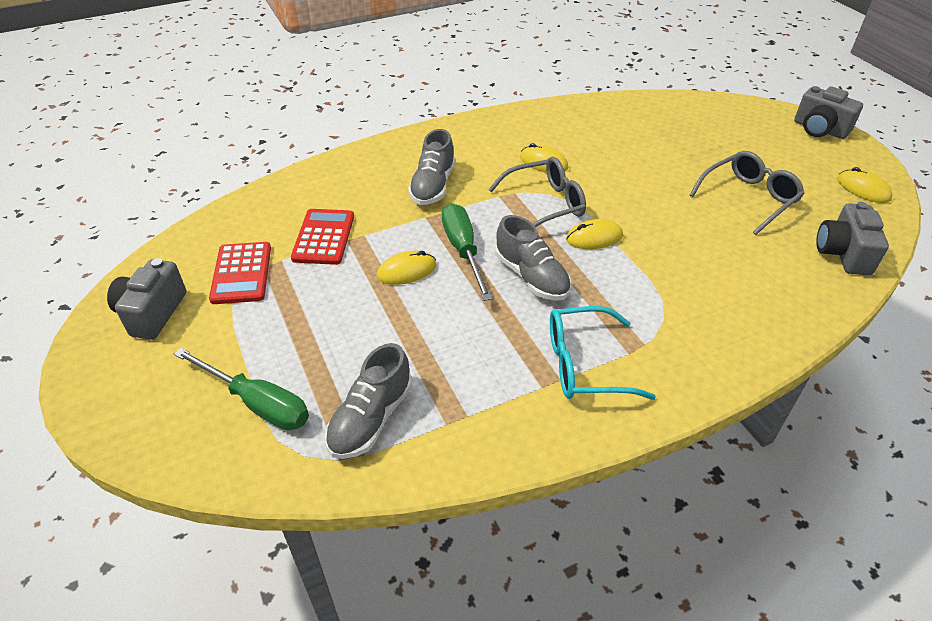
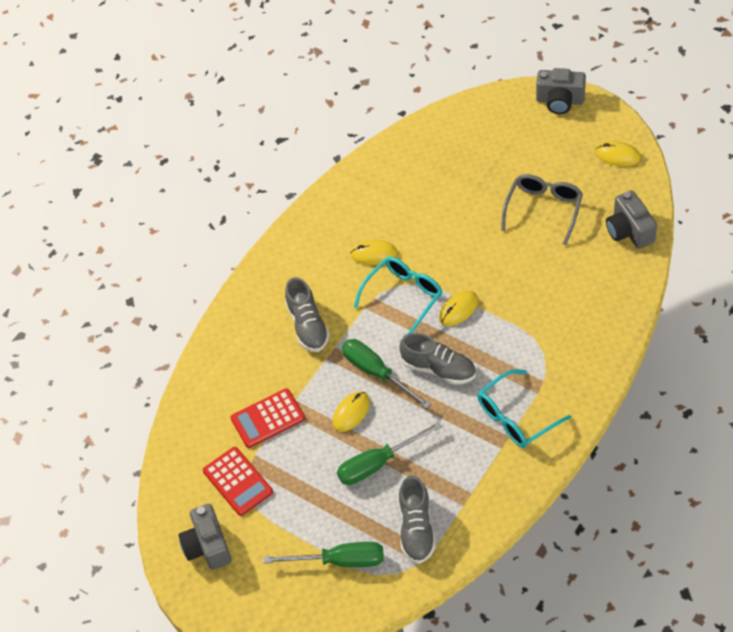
camera: 25 degrees left, 10 degrees up
red calculator [291,209,354,265] -> red calculator turned 90 degrees counterclockwise [230,388,305,448]
grey glasses [488,157,586,227] -> turquoise glasses [354,257,442,334]
none -> green screwdriver [337,422,442,485]

